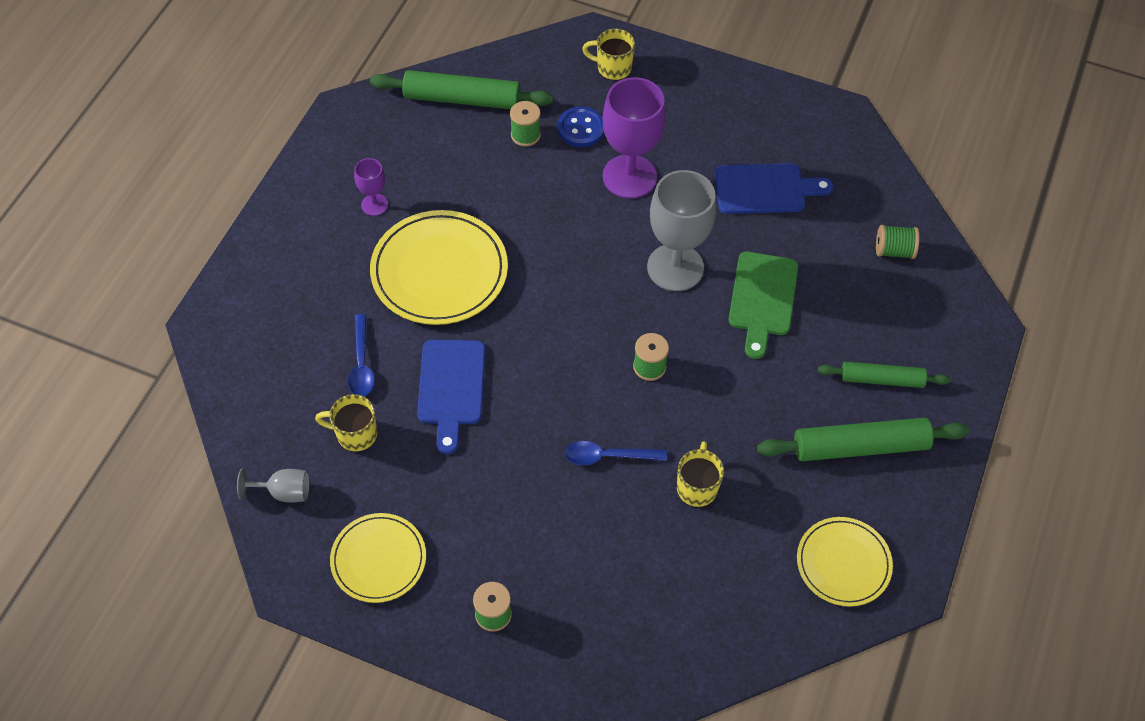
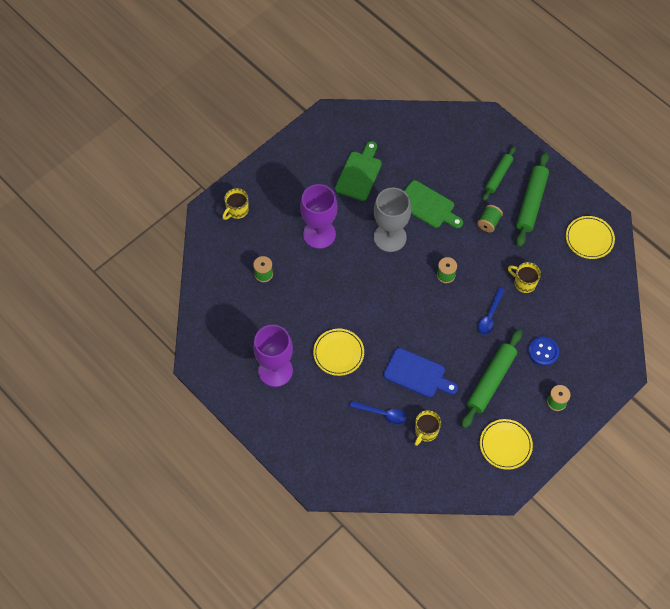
camera: 65 degrees left, 5 degrees up
grey goblet [237,469,310,503] -> none
purple goblet [354,158,388,216] -> purple goblet [253,325,293,387], size x2.05
green rolling pin [370,70,553,109] -> green rolling pin moved to [461,329,522,429]
yellow plate [370,210,508,325] -> yellow plate [313,329,364,376], size x0.62
blue button [558,107,604,147] -> blue button moved to [528,337,559,366]
blue cutting board [714,163,833,214] -> green cutting board [335,141,382,201]
green spool [876,225,919,259] -> green spool moved to [477,205,503,232]

